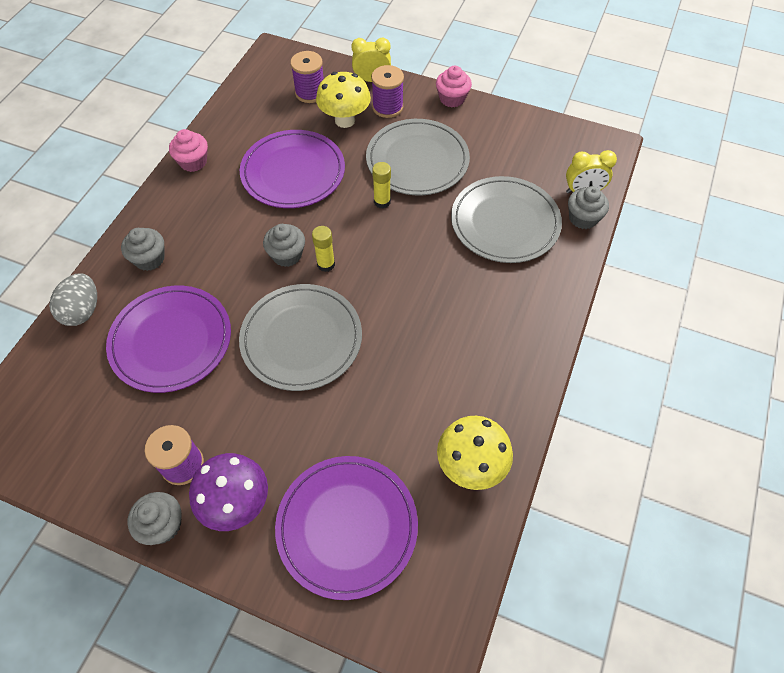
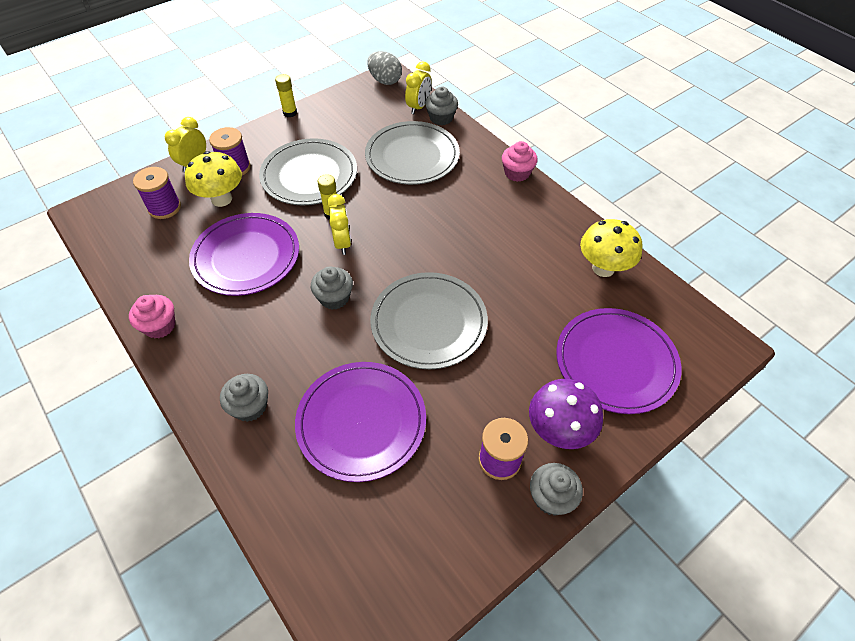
camera: 60 degrees left, 5 degrees down
grey egg [49,274,97,326] -> grey egg moved to [367,51,402,85]
yellow glue stick [312,226,335,272] -> yellow glue stick moved to [275,74,297,118]
pink cupcake [436,66,472,108] -> pink cupcake moved to [502,141,538,182]
none -> yellow clock [327,194,351,255]

